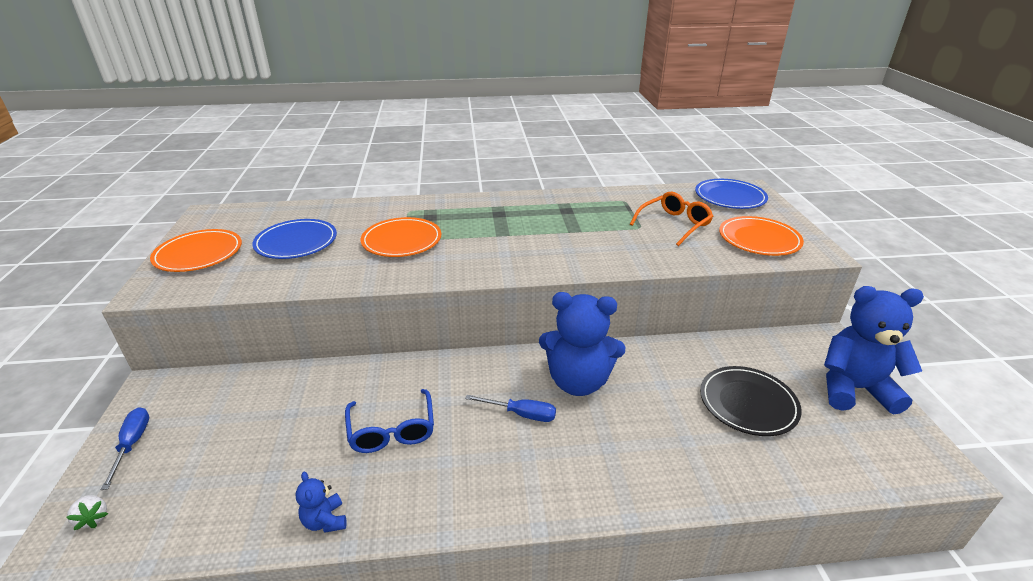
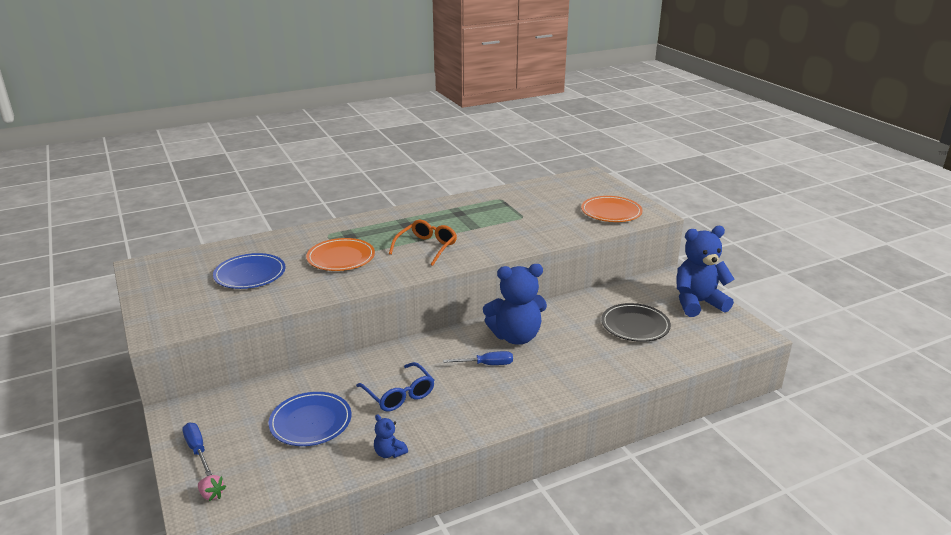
camera: 20 degrees left, 5 degrees down
white strawberry [66,495,108,530] -> pink strawberry [198,475,226,501]
orange plate [150,229,242,272] -> none
orange glasses [630,192,713,246] -> orange glasses moved to [389,220,457,266]
blue plate [695,179,768,209] -> blue plate moved to [269,392,352,446]

